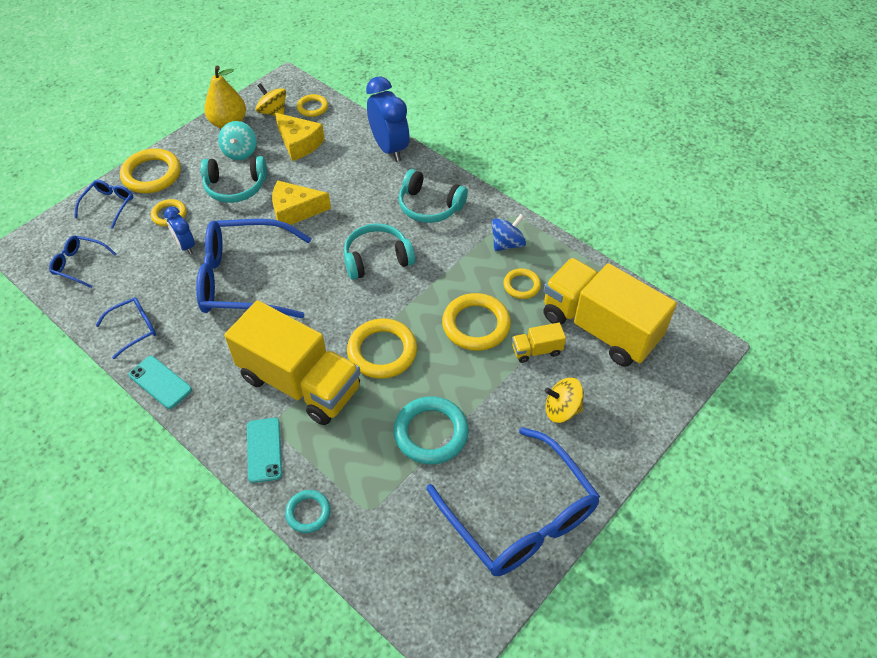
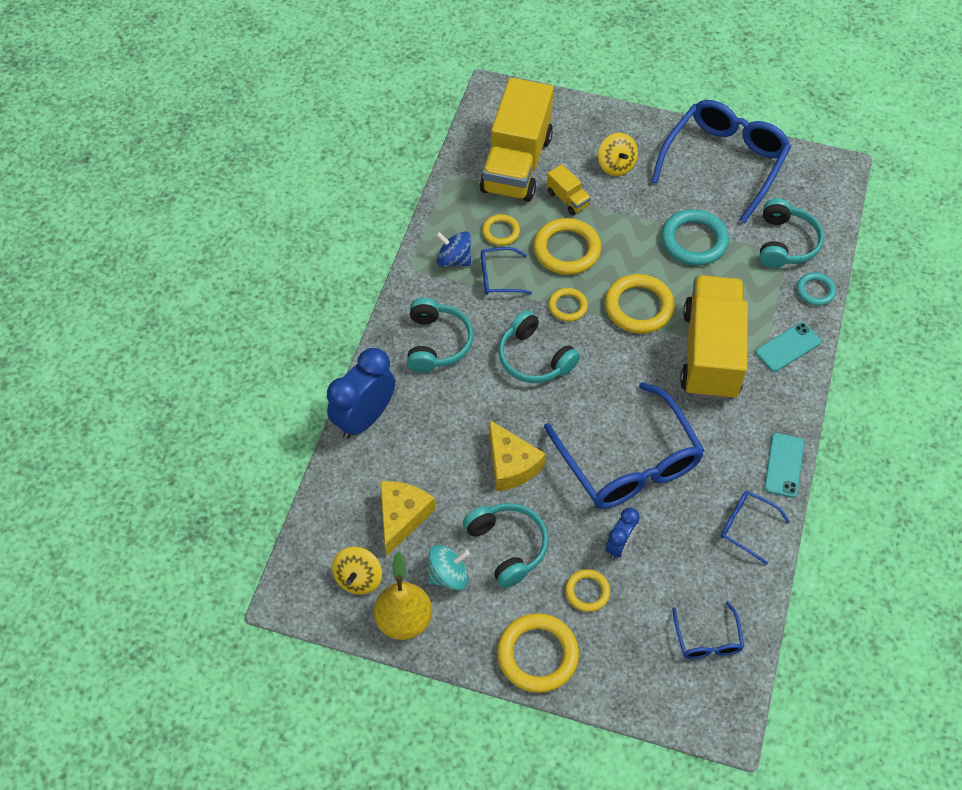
camera: 115 degrees left, 5 degrees up
blue glasses [74,180,133,229] -> blue glasses moved to [481,247,532,295]
yellow ring [297,94,328,117] -> yellow ring moved to [548,288,588,322]
none -> turquoise headphones [759,198,824,268]

